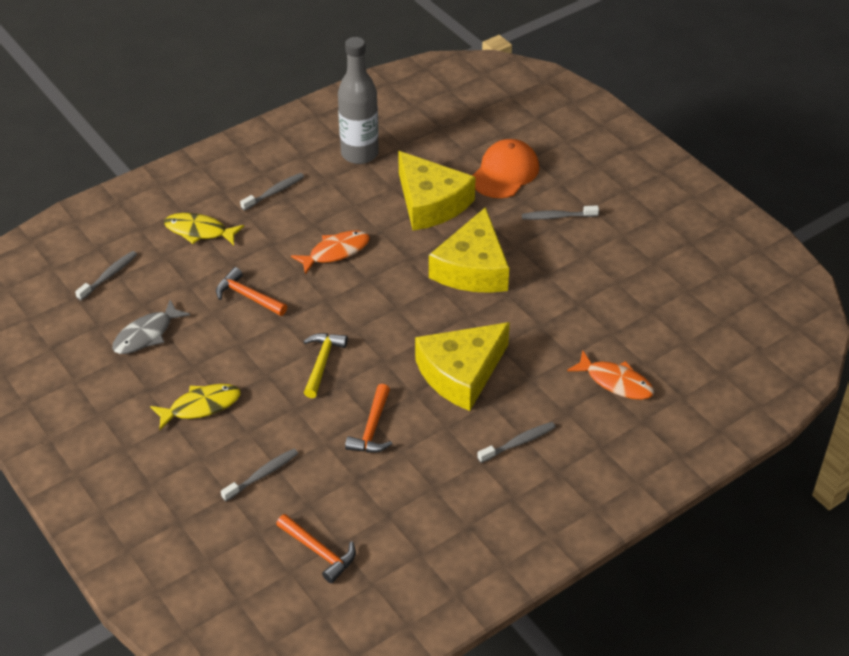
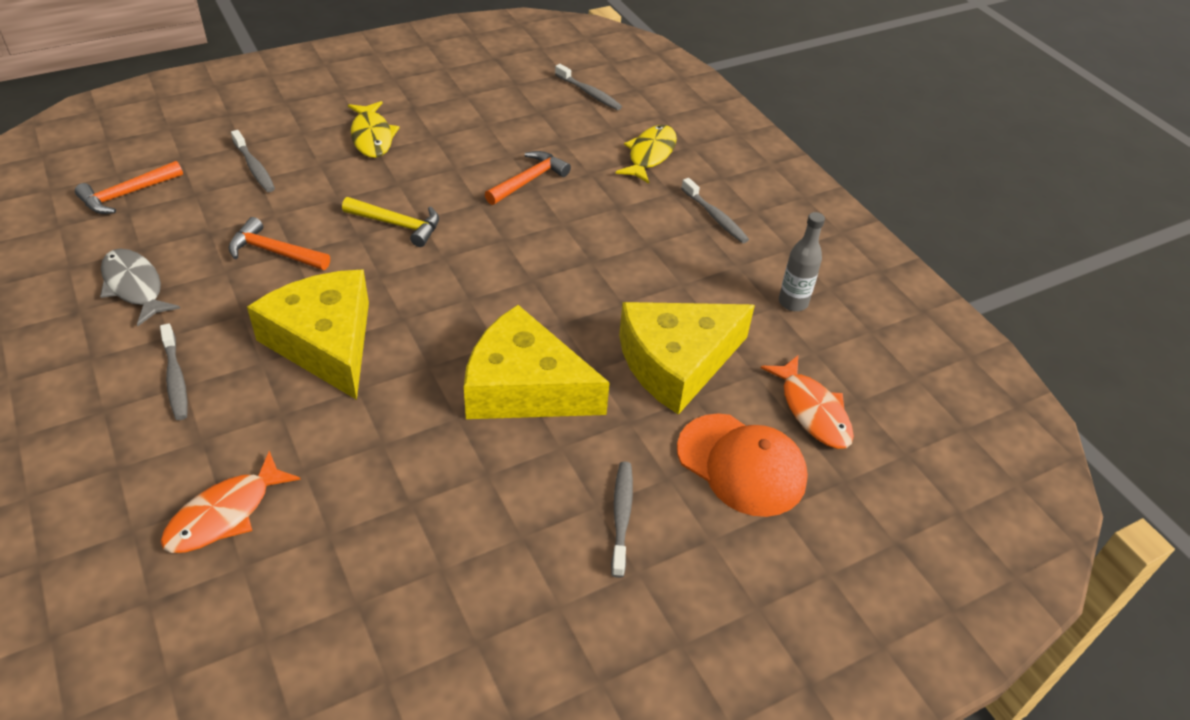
camera: 95 degrees right, 0 degrees up
grey fish [112,300,190,354] -> grey fish moved to [100,249,181,326]
orange fish [291,230,370,274] -> orange fish moved to [761,356,854,449]
grey bottle [338,37,379,164] -> grey bottle [779,212,825,311], size x0.54

